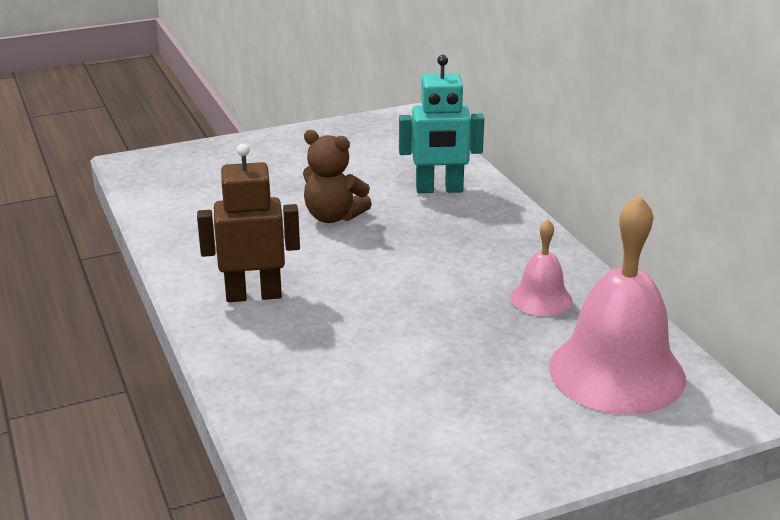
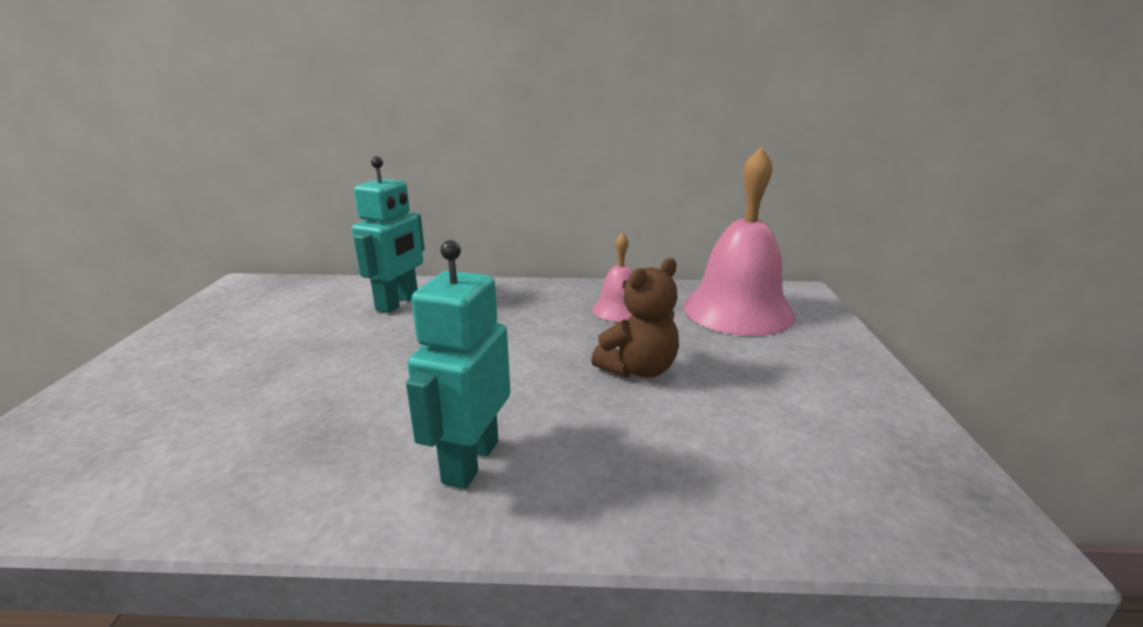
camera: 65 degrees left, 5 degrees down
brown robot [197,143,300,302] -> turquoise robot [406,240,510,489]
brown teddy bear [303,130,372,223] -> brown teddy bear moved to [591,258,679,378]

